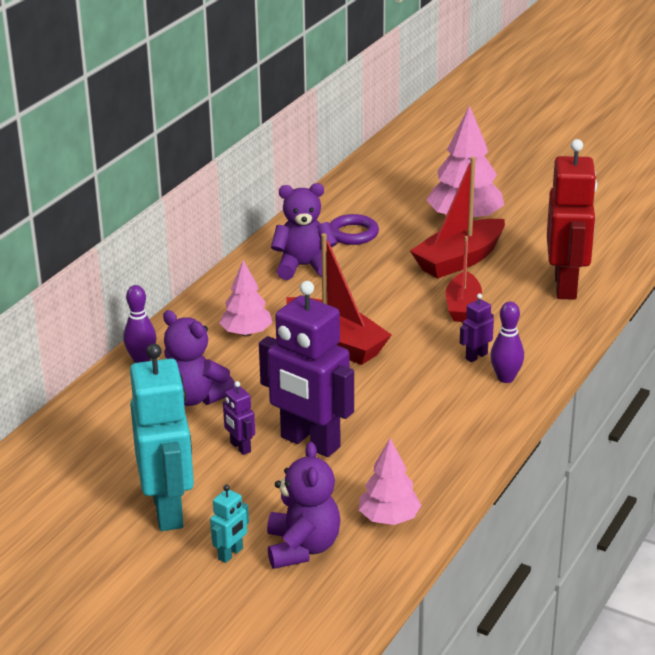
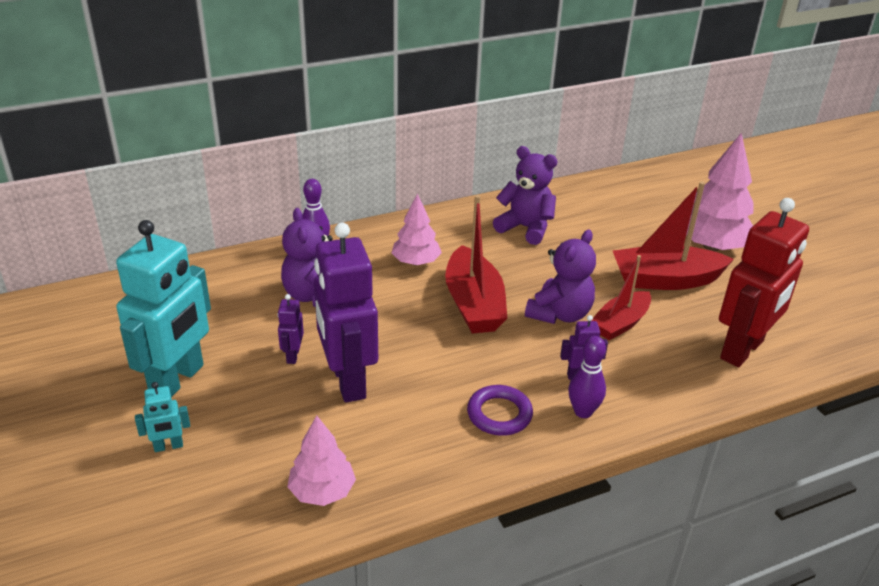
camera: 35 degrees right, 5 degrees up
purple teddy bear [267,442,340,569] -> purple teddy bear moved to [525,230,596,324]
purple ring [329,214,379,245] -> purple ring moved to [467,385,533,436]

